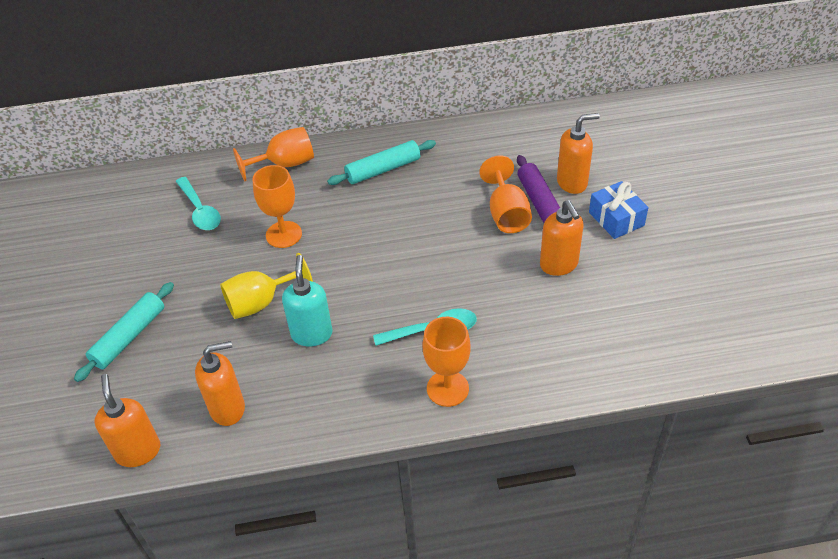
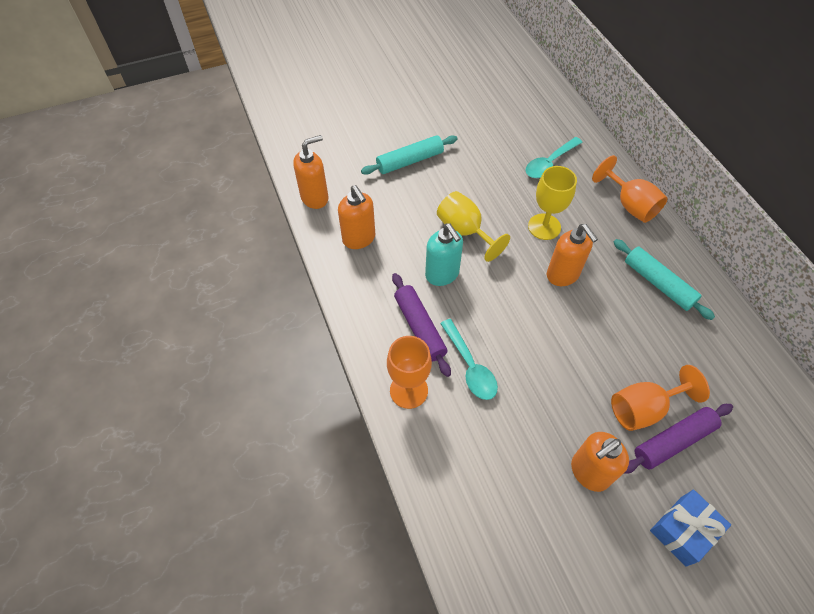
camera: 75 degrees right, 10 degrees up
turquoise rolling pin [74,282,174,382] -> turquoise rolling pin turned 45 degrees counterclockwise [361,135,458,175]
orange goblet [252,165,302,248] -> yellow goblet [528,166,577,240]
turquoise soap dispenser [282,255,333,347] -> turquoise soap dispenser turned 75 degrees clockwise [425,223,463,286]
orange soap dispenser [557,113,600,194] -> orange soap dispenser moved to [547,224,598,286]
none -> purple rolling pin [392,273,451,377]

